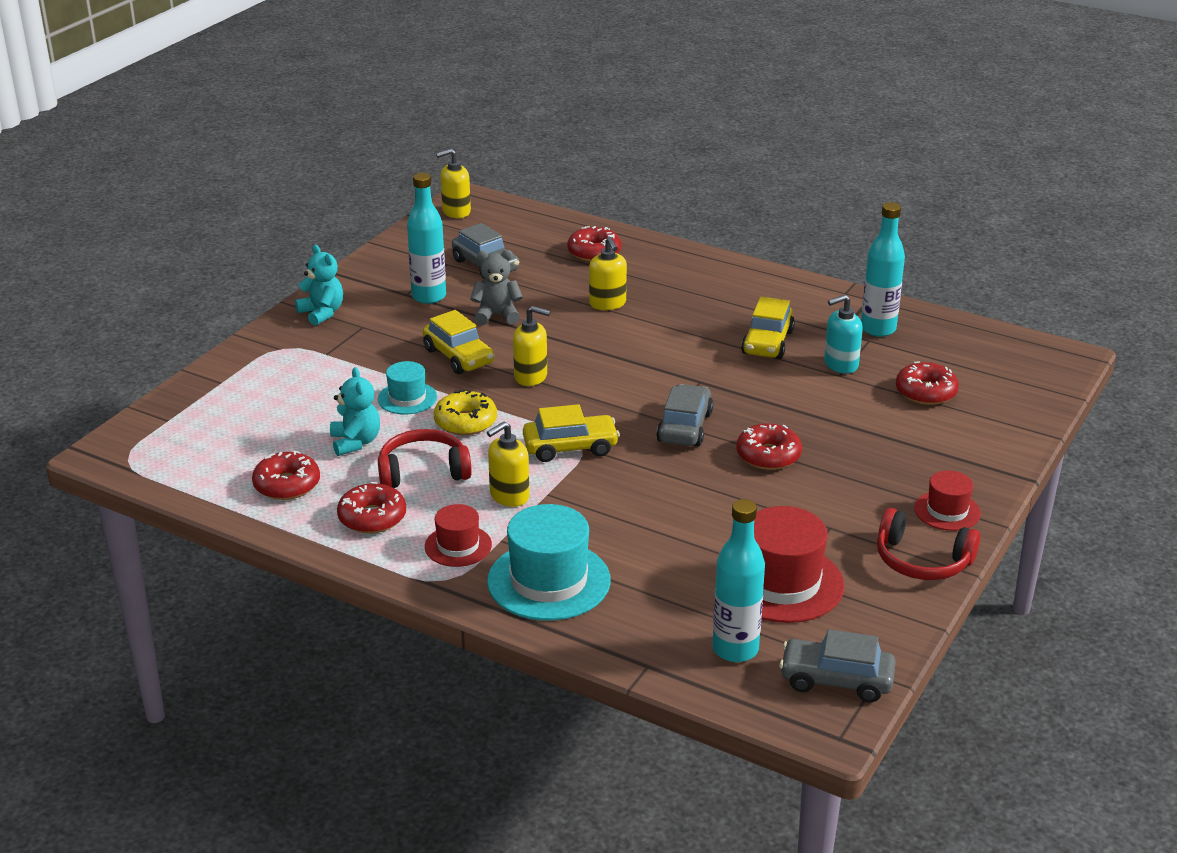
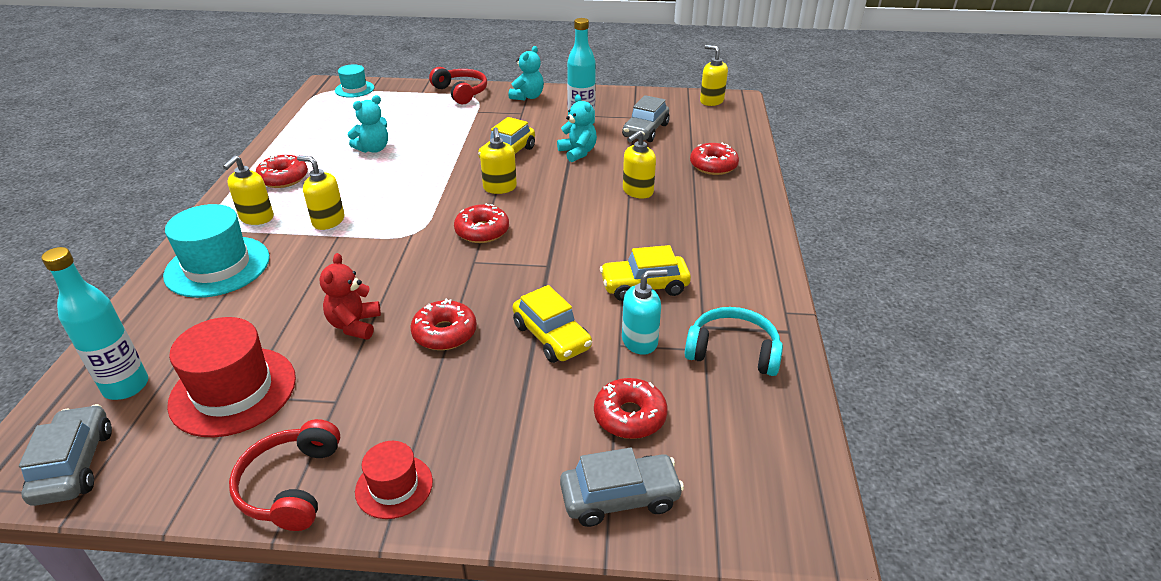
camera: 65 degrees right, 5 degrees up
red donut [252,451,320,500] -> red donut moved to [454,203,509,243]
turquoise hat [378,361,437,414] -> turquoise hat moved to [335,64,374,98]
red headphones [378,429,472,488] -> red headphones moved to [429,67,487,105]
red hat [425,504,492,567] -> yellow soap dispenser [223,155,274,225]
yellow donut [434,390,497,435] -> none
grey teddy bear [470,250,523,325] -> turquoise teddy bear [557,95,597,162]
yellow car [523,404,620,462] -> yellow car moved to [513,285,592,363]
grey car [656,384,713,447] -> grey car moved to [560,447,684,527]
turquoise soap dispenser [824,294,863,374] -> turquoise soap dispenser turned 120 degrees clockwise [622,269,668,355]
turquoise bottle [861,202,905,337] -> turquoise headphones [685,307,783,376]
none -> red teddy bear [319,253,381,340]

